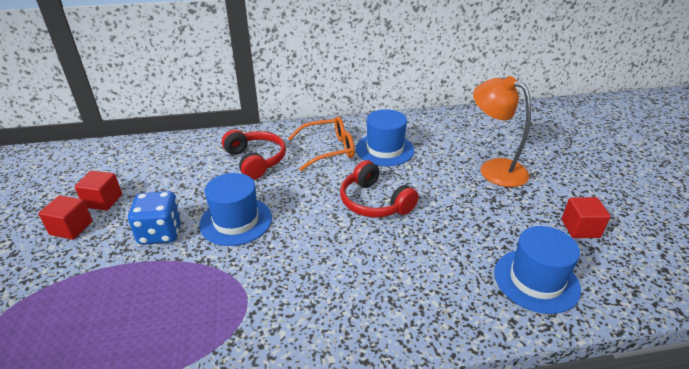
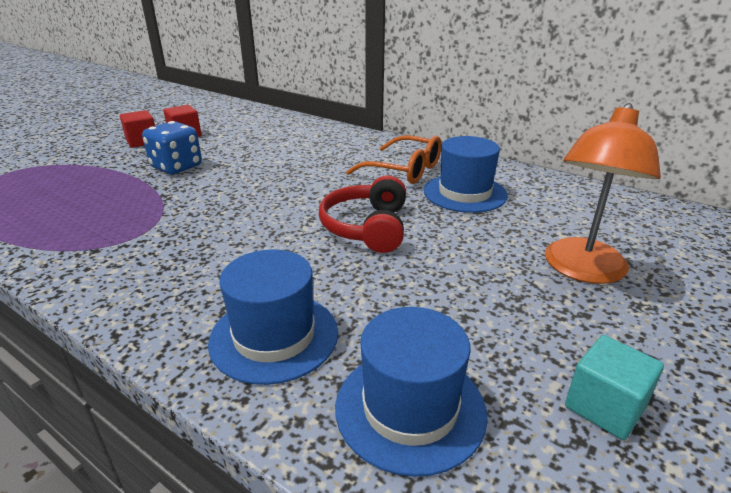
camera: 45 degrees right, 5 degrees down
blue hat [199,173,272,246] -> blue hat moved to [208,250,338,385]
red headphones [222,129,286,180] -> none
orange lamp [473,76,531,187] -> orange lamp turned 150 degrees counterclockwise [545,103,661,284]
red cube [562,197,611,238] -> turquoise cube [565,335,664,440]

